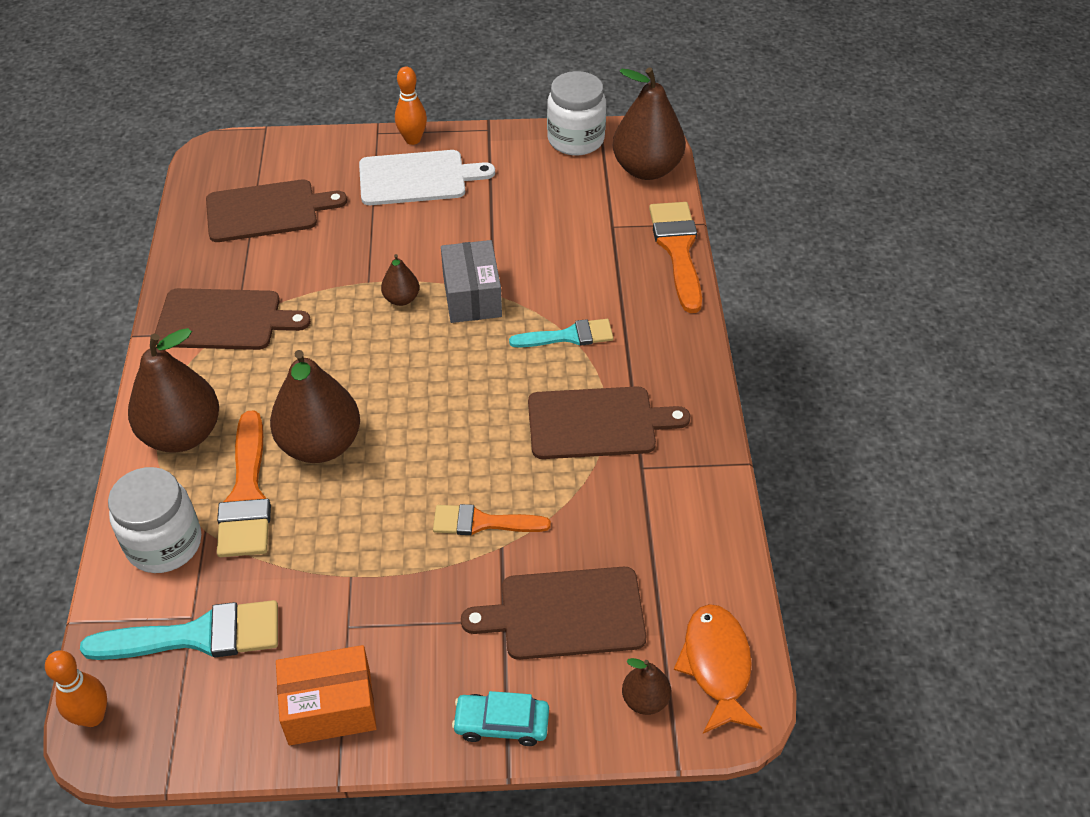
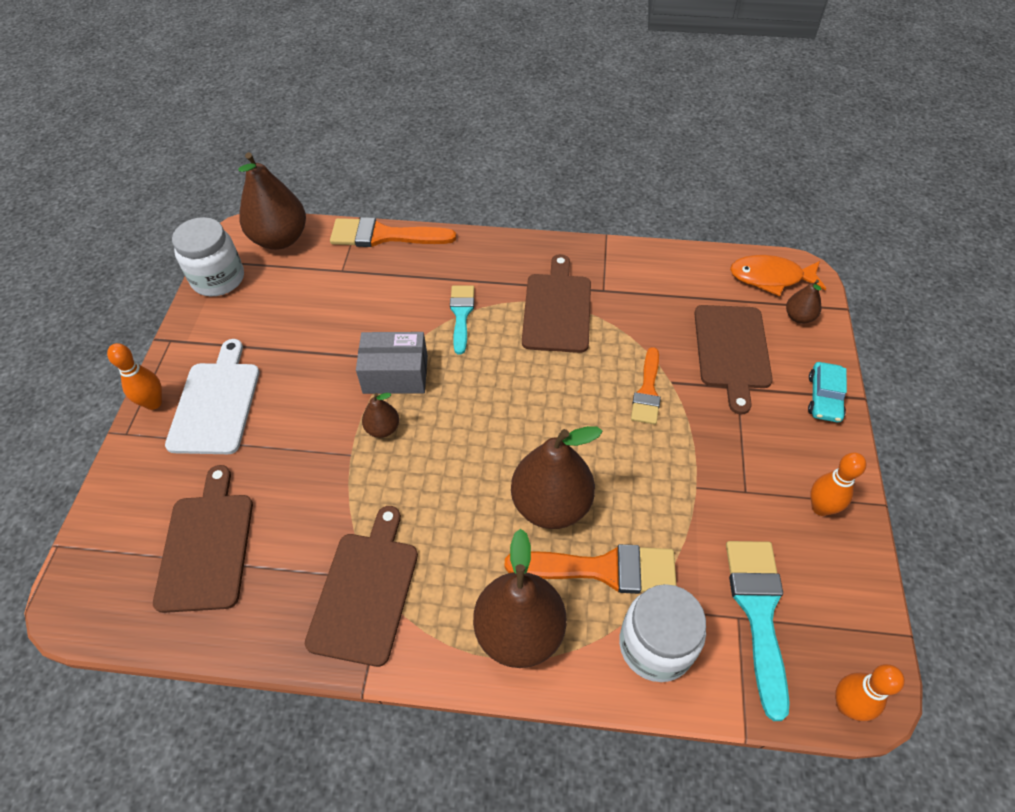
camera: 80 degrees left, 5 degrees up
orange box [276,645,377,745] -> orange bowling pin [810,452,866,516]

